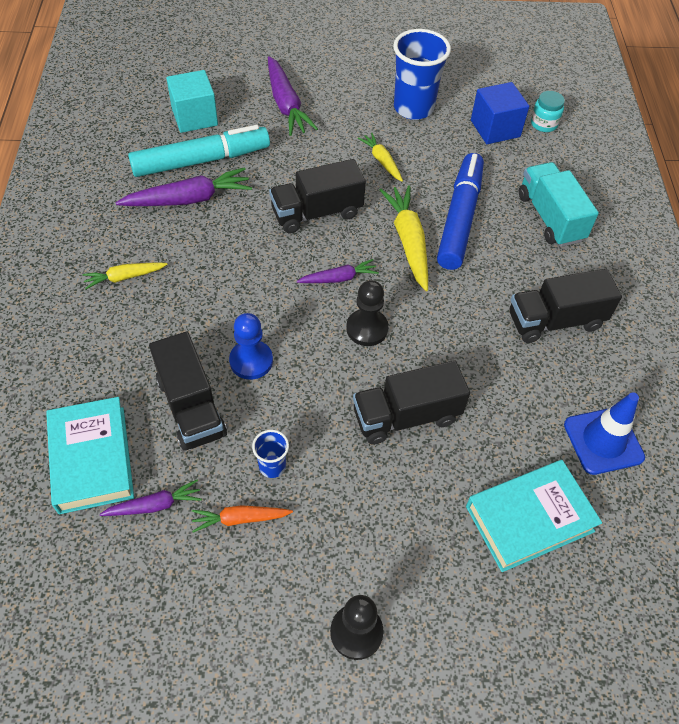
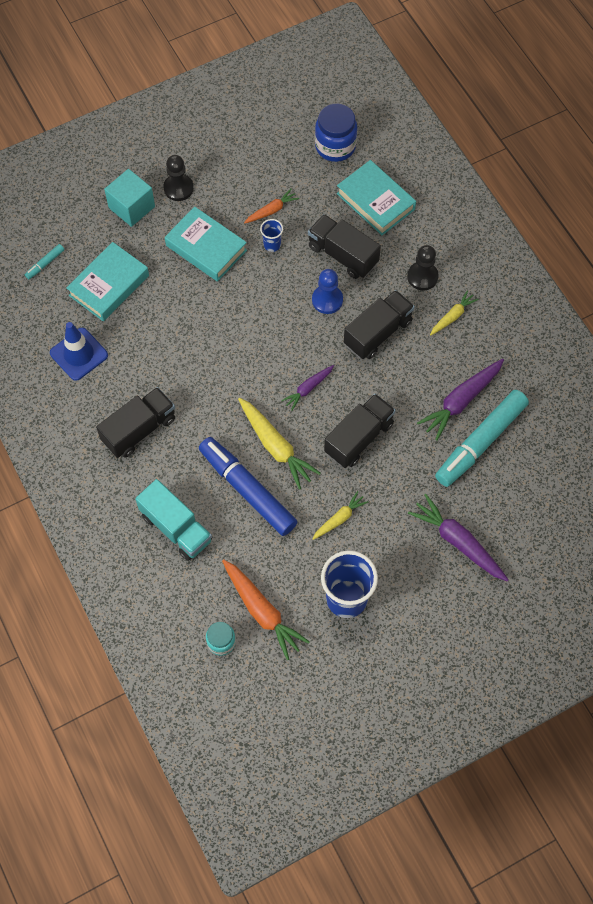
camera: 155 degrees right, 10 degrees up
purple carrot [100,480,202,516] -> none
turquoise cube [166,70,218,133] -> turquoise cube moved to [104,169,155,227]
black pawn [346,280,389,346] -> black pawn moved to [407,245,439,290]
black truck [353,360,470,445] -> black truck moved to [344,290,415,359]
yellow carrot [358,133,403,181] -> yellow carrot turned 75 degrees counterclockwise [313,491,368,540]
blue marker [437,153,484,270] -> blue marker turned 150 degrees clockwise [199,437,297,536]
blue cube [471,82,529,144] -> orange carrot [222,559,310,660]
none -> turquoise marker [25,244,64,279]
none -> turquoise book [165,207,247,282]
none -> blue jar [315,104,357,162]

